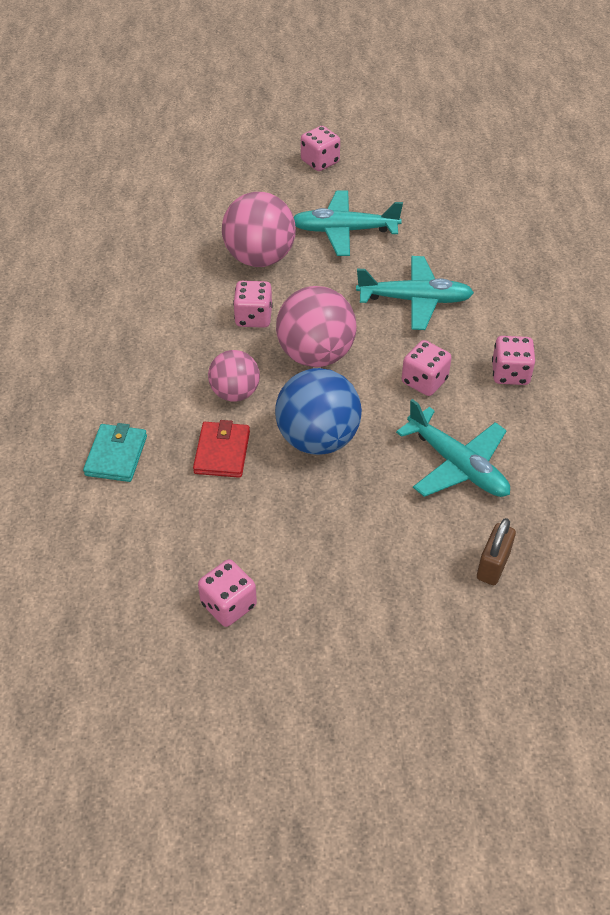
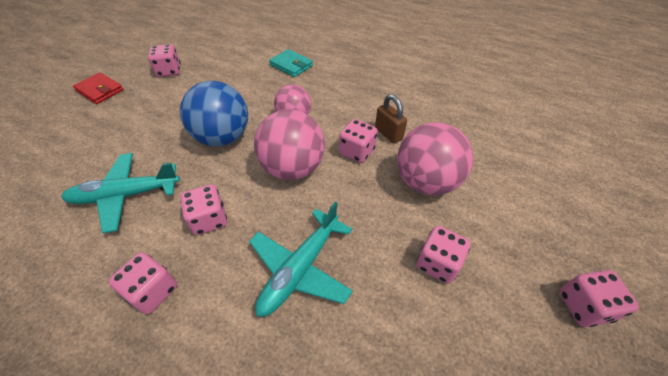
camera: 120 degrees right, 0 degrees up
red wallet [193,420,250,478] -> red wallet moved to [73,72,123,104]
turquoise plane [294,191,403,256] -> pink dice [416,226,470,284]
brown padlock [477,518,516,585] -> brown padlock moved to [375,94,407,144]

